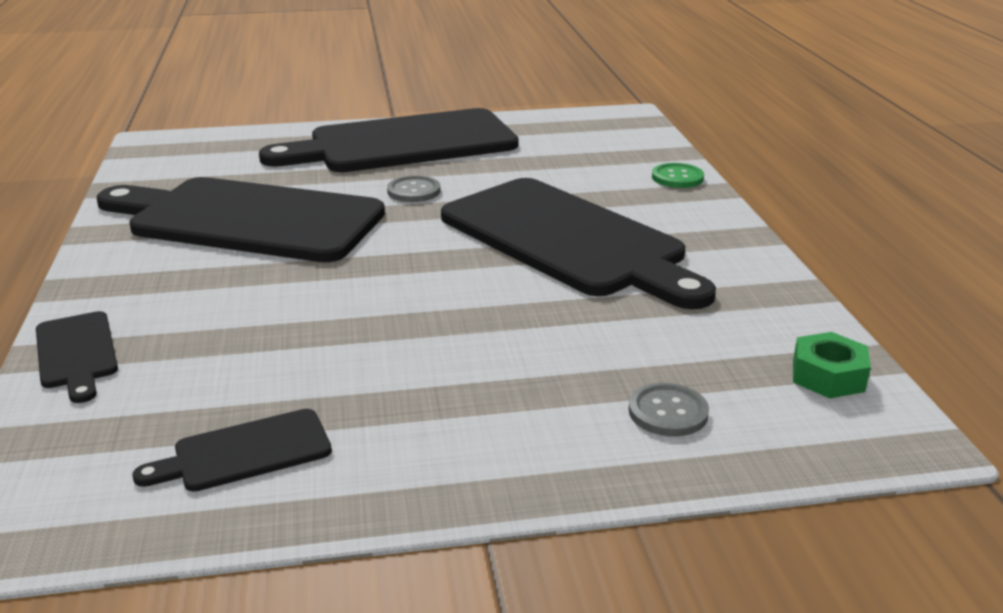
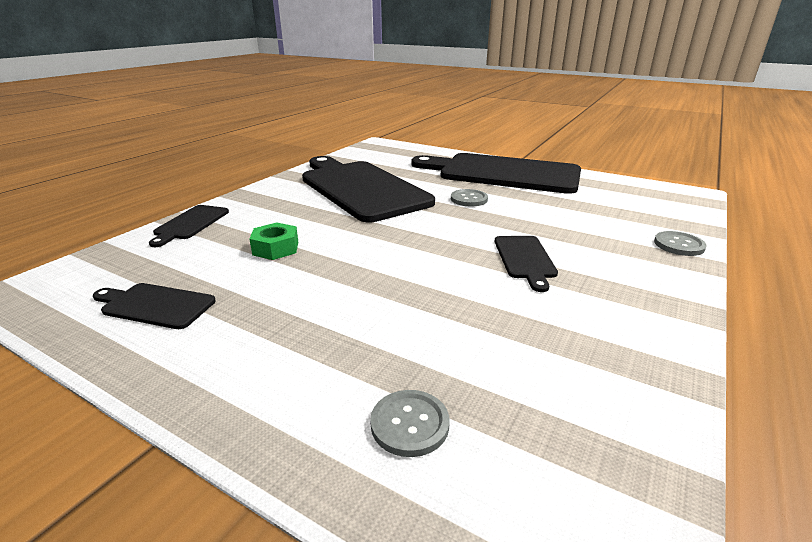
camera: 40 degrees right, 0 degrees up
black cutting board [441,178,716,309] -> black cutting board [495,236,558,292], size x0.43
green button [652,163,704,188] -> grey button [654,231,707,256]
green nut [793,332,871,398] -> green nut moved to [249,222,298,260]

